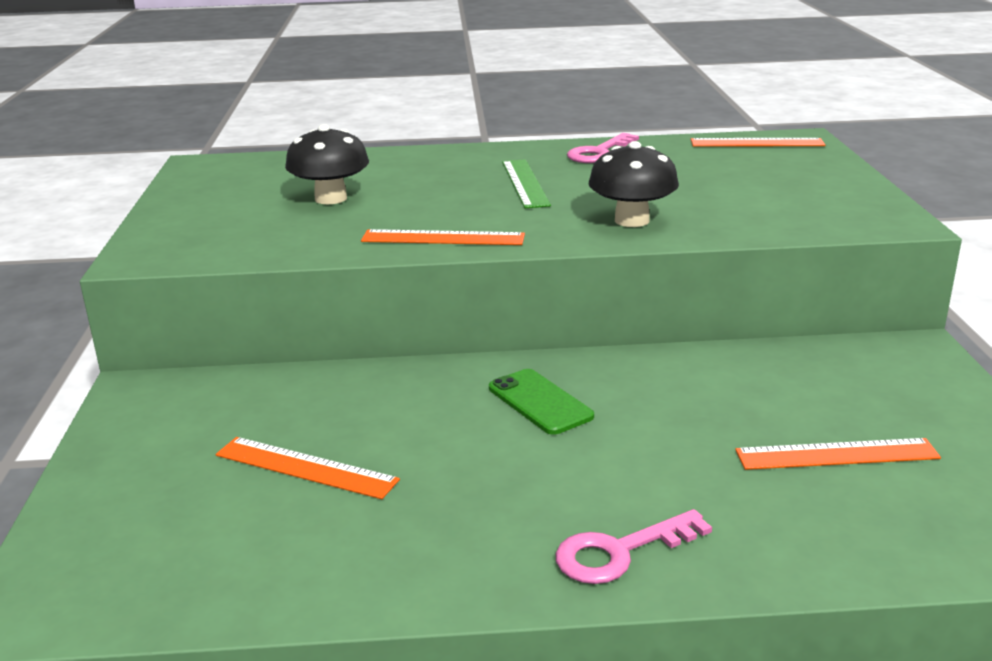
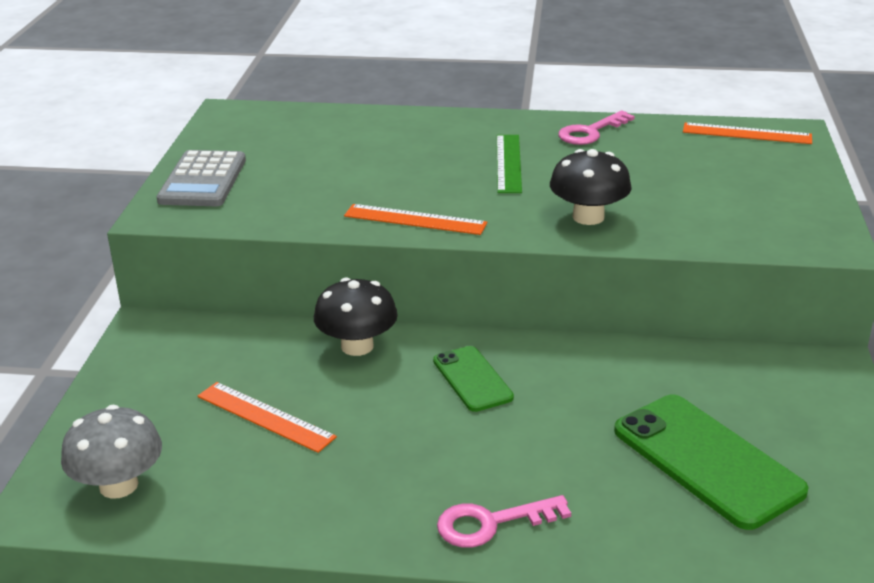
camera: 10 degrees right, 5 degrees up
black mushroom [285,124,369,204] -> black mushroom moved to [314,277,398,356]
orange ruler [735,438,941,470] -> green phone [614,394,808,530]
none -> grey mushroom [61,405,162,498]
none -> grey calculator [157,150,246,206]

